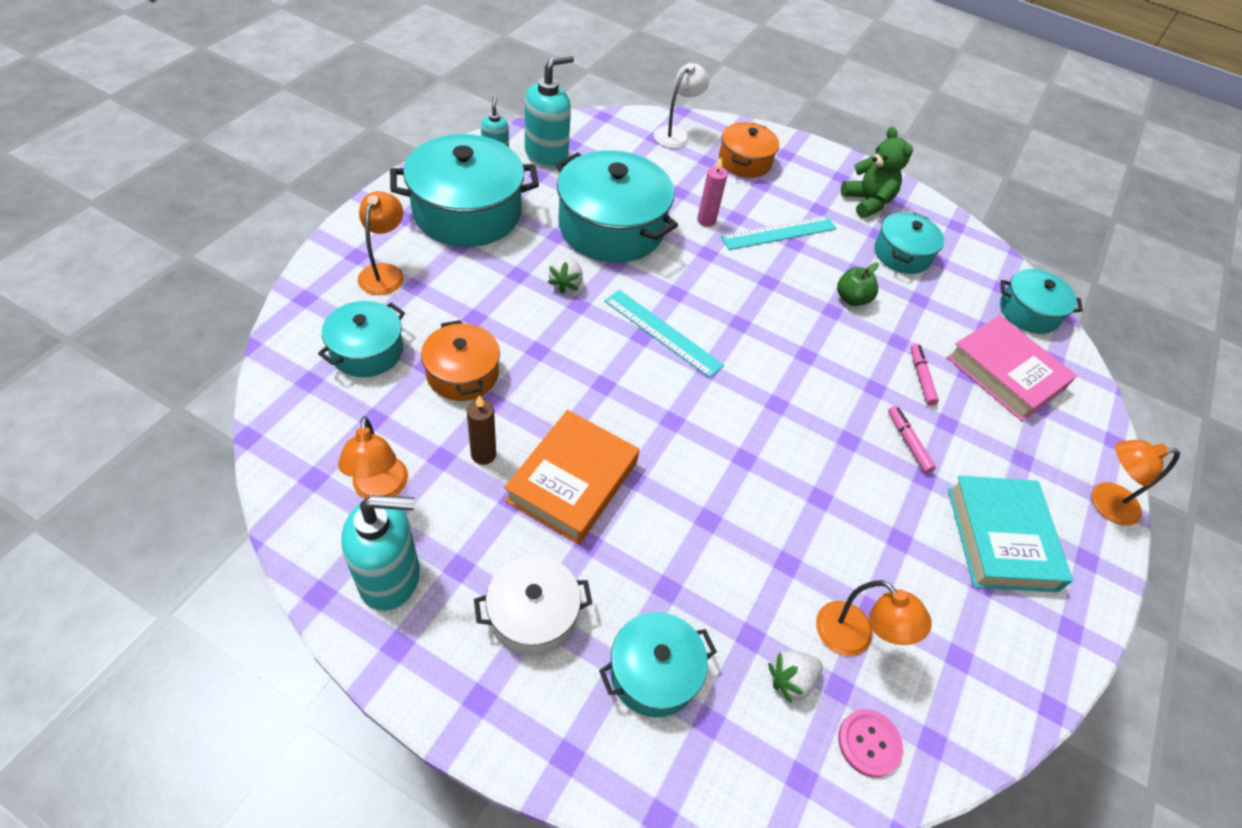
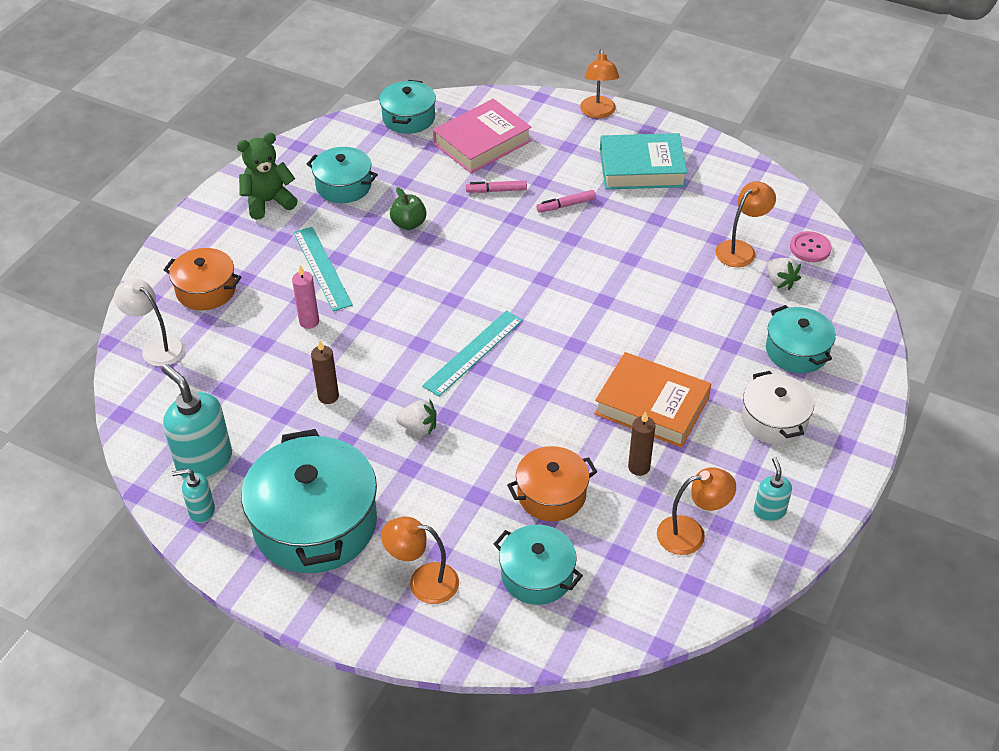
camera: 85 degrees left, 5 degrees down
turquoise soap dispenser [341,495,420,611] -> turquoise soap dispenser [754,457,792,522], size x0.54
turquoise pot [556,150,678,263] -> brown candle [311,340,339,404]

